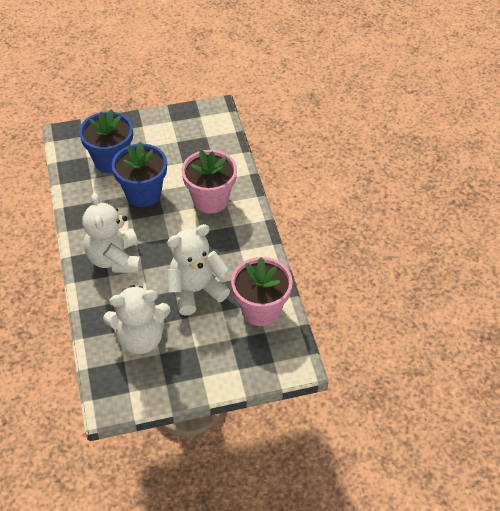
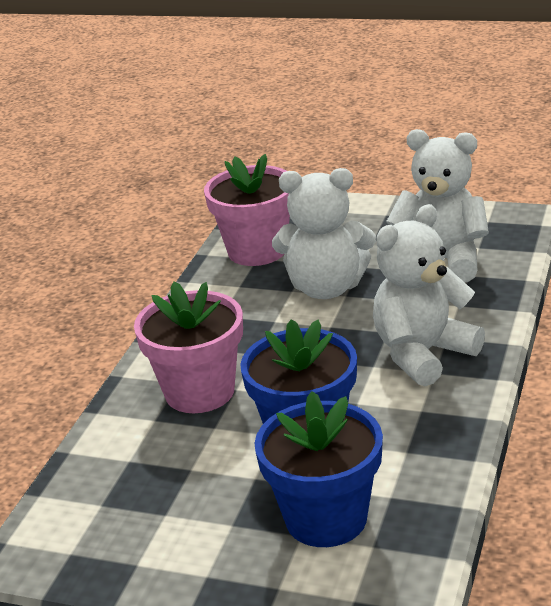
camera: 145 degrees left, 20 degrees down
white teddy bear [82,193,141,273] -> white teddy bear turned 150 degrees counterclockwise [373,204,485,386]

